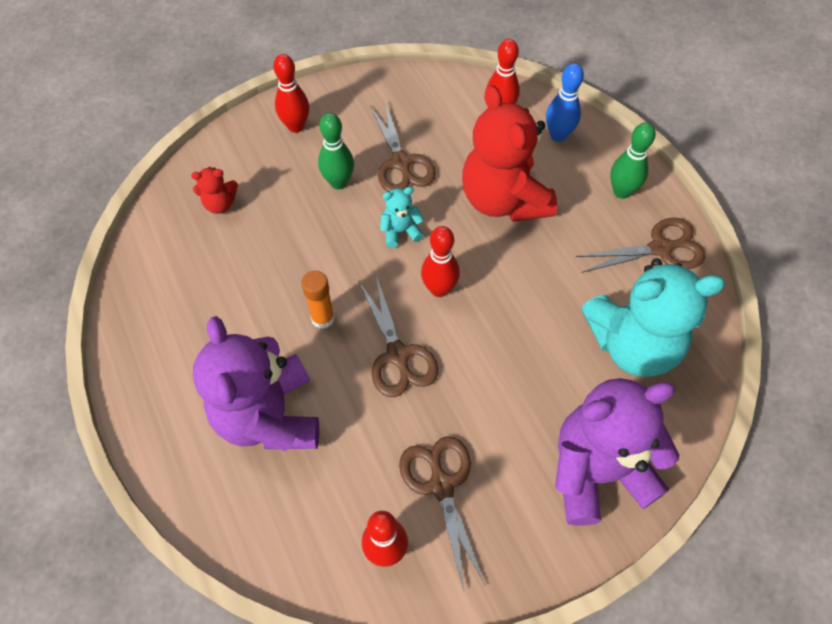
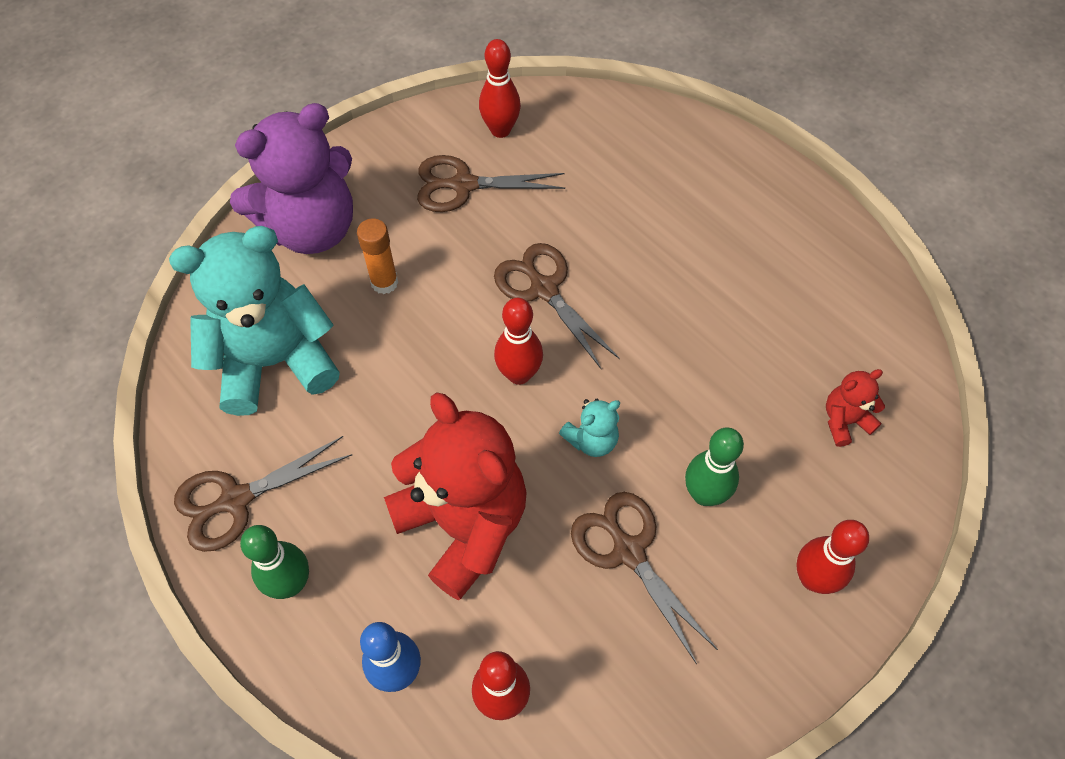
camera: 165 degrees right, 0 degrees up
purple teddy bear [193,316,319,452] -> none
orange glue stick [301,270,335,329] -> orange glue stick moved to [357,219,398,294]
brown scissors [399,436,485,590] -> brown scissors turned 120 degrees clockwise [417,155,565,212]

